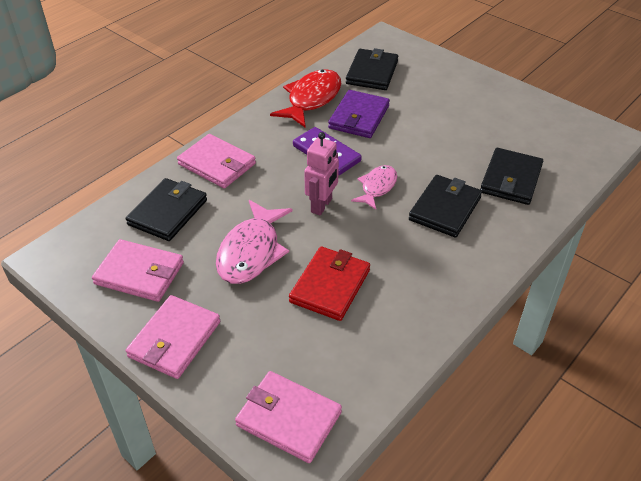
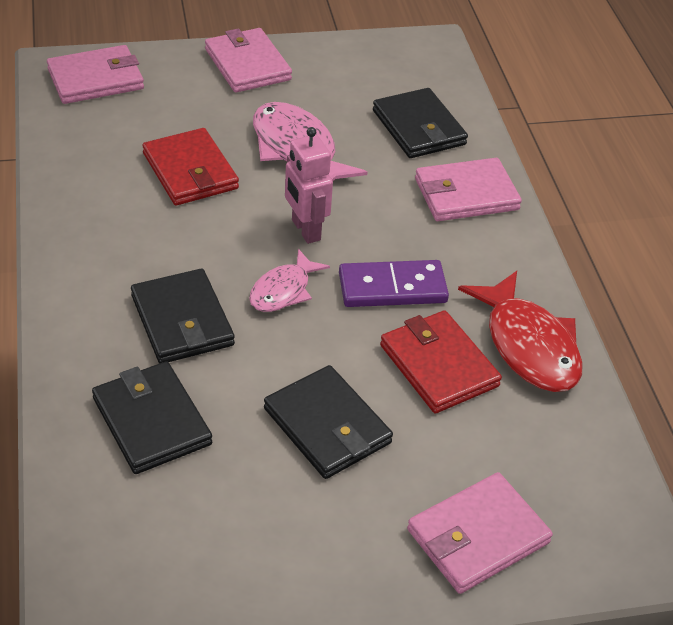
camera: 125 degrees right, 0 degrees up
pink wallet [92,239,184,302] -> pink wallet moved to [407,472,553,594]
purple wallet [328,90,390,138] -> red wallet [380,310,502,414]
black wallet [346,48,398,90] -> black wallet moved to [264,365,393,479]
pink fish [351,165,397,210] -> pink fish turned 60 degrees clockwise [249,249,330,312]

